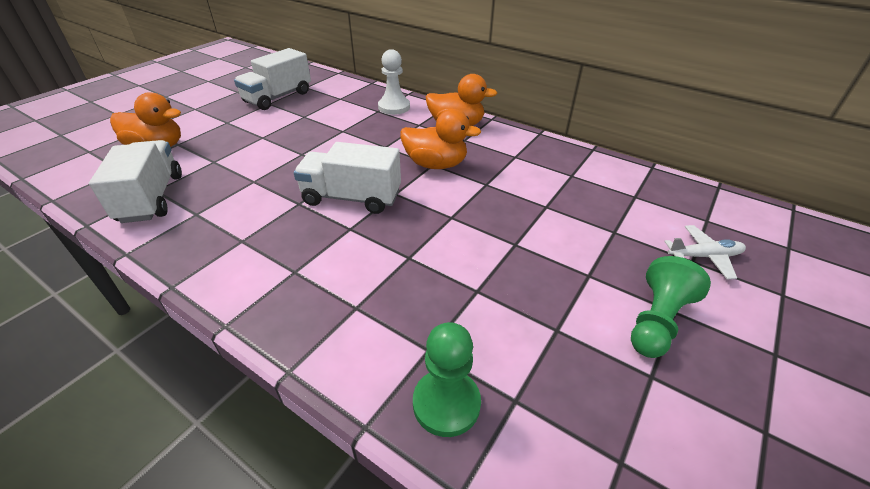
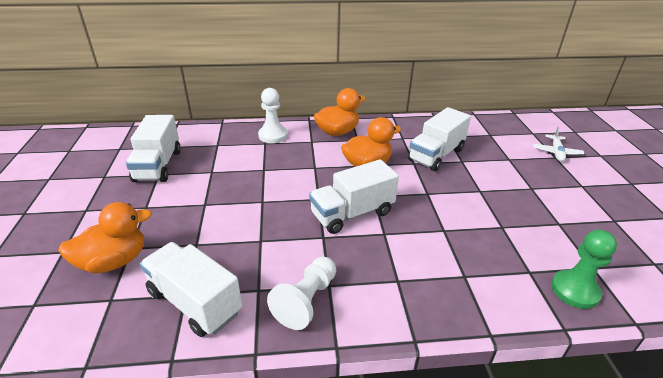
camera: 40 degrees left, 5 degrees down
green pawn [631,256,711,358] -> none
white plane [664,225,746,279] -> white plane turned 150 degrees clockwise [533,127,584,162]
none -> white pawn [267,257,336,330]
none -> white truck [408,107,471,171]

